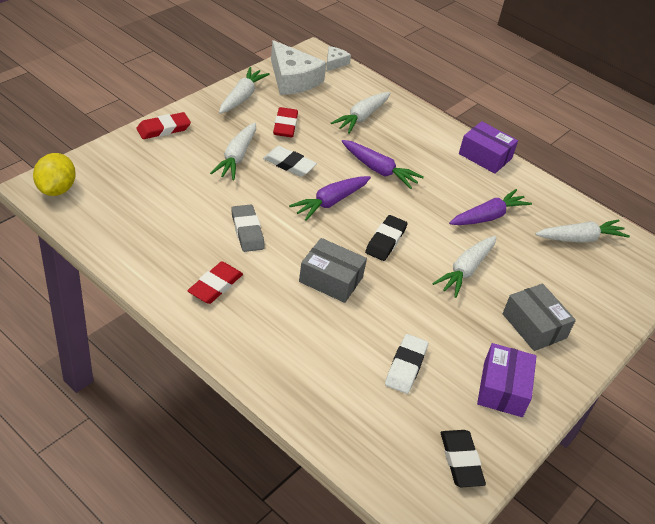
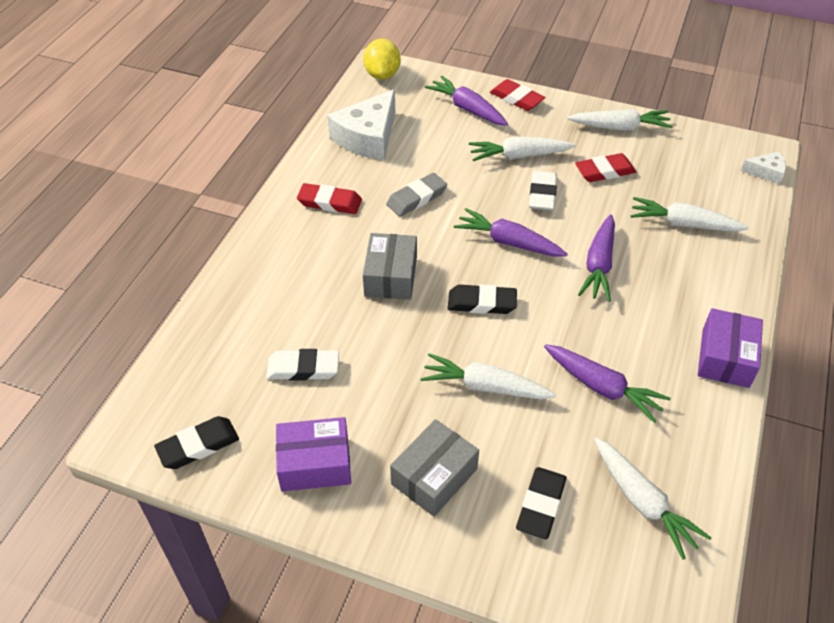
camera: 75 degrees right, 5 degrees up
yellow lemon [33,153,76,196] -> yellow lemon turned 75 degrees counterclockwise [363,39,401,80]
white cheese [271,40,327,95] -> white cheese moved to [327,89,395,160]
none -> purple carrot [425,76,508,126]
none -> black eraser [516,467,567,539]

